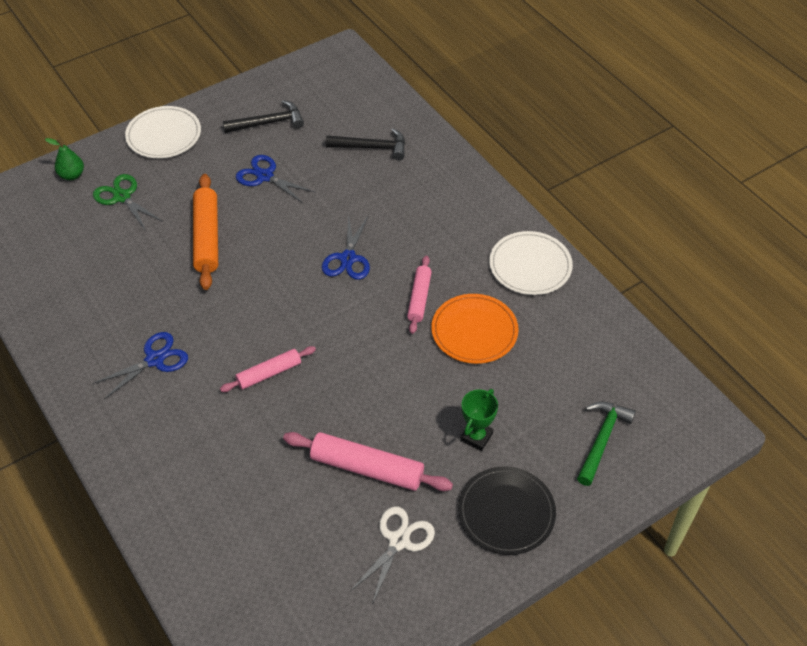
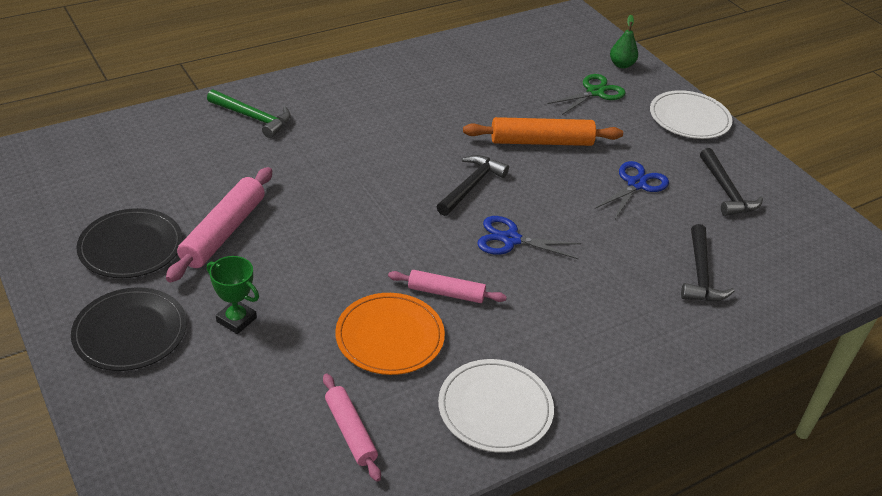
camera: 90 degrees right, 10 degrees down
blue scissors [93,332,188,399] -> none
pink rolling pin [220,346,316,392] -> pink rolling pin moved to [323,373,381,482]
white scissors [351,506,435,605] -> black plate [77,208,183,278]
green hammer [577,402,636,486] -> green hammer moved to [207,89,291,138]
none -> black hammer [437,155,509,216]

